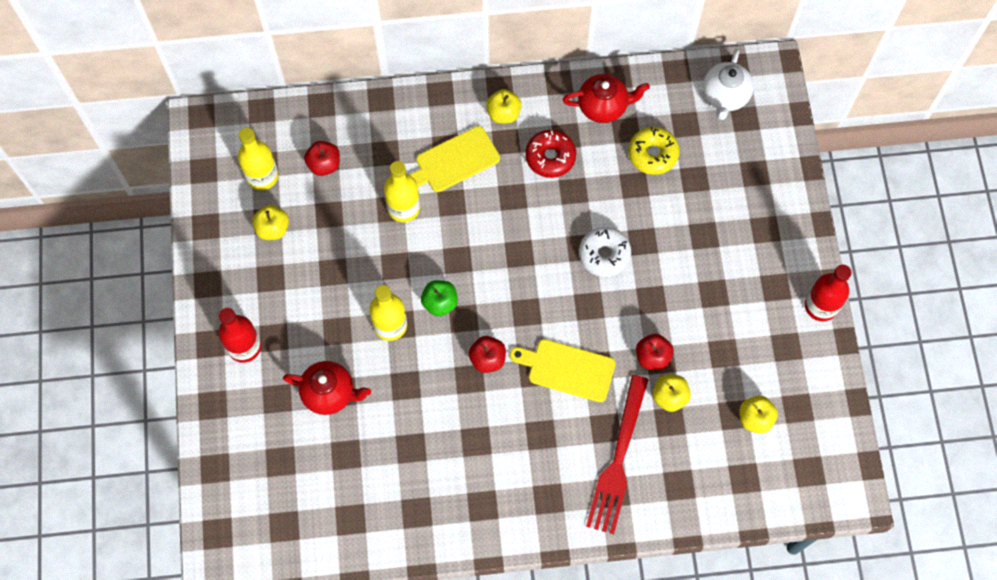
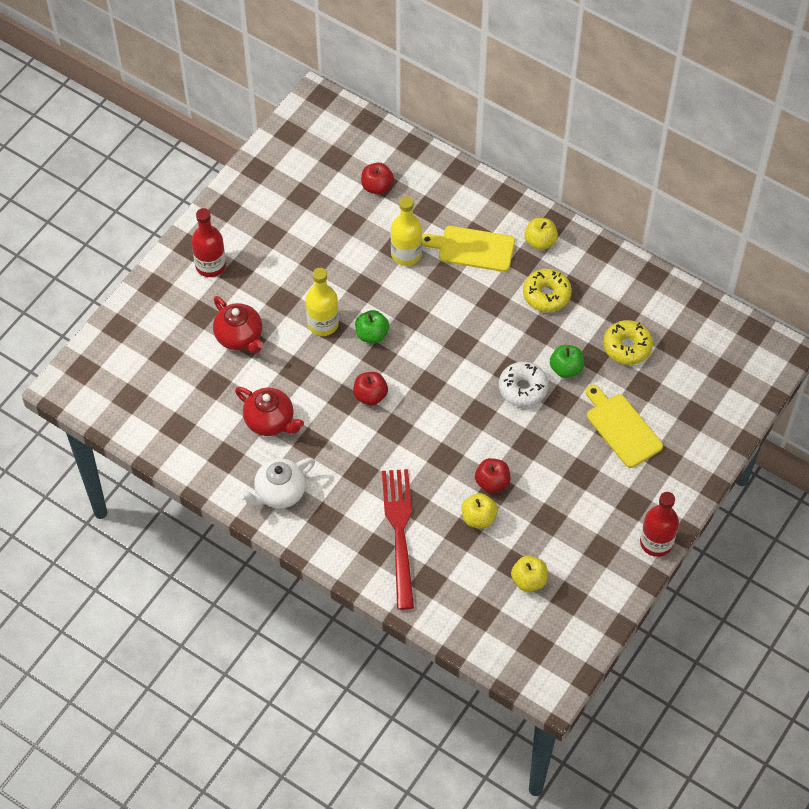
camera: 40 degrees right, 10 degrees down
yellow bottle [238,128,278,190] -> none
yellow apple [252,205,289,240] -> none
yellow cutting board [510,339,616,402] -> yellow cutting board moved to [586,385,663,468]
red donut [525,130,576,178] -> yellow donut [523,269,572,312]
red teapot [563,74,650,123] -> red teapot moved to [235,387,304,436]
red fork [586,375,649,534] -> red fork turned 120 degrees clockwise [382,469,414,610]
white teapot [703,49,754,120] -> white teapot moved to [240,458,315,508]
none -> green apple [550,345,584,378]

